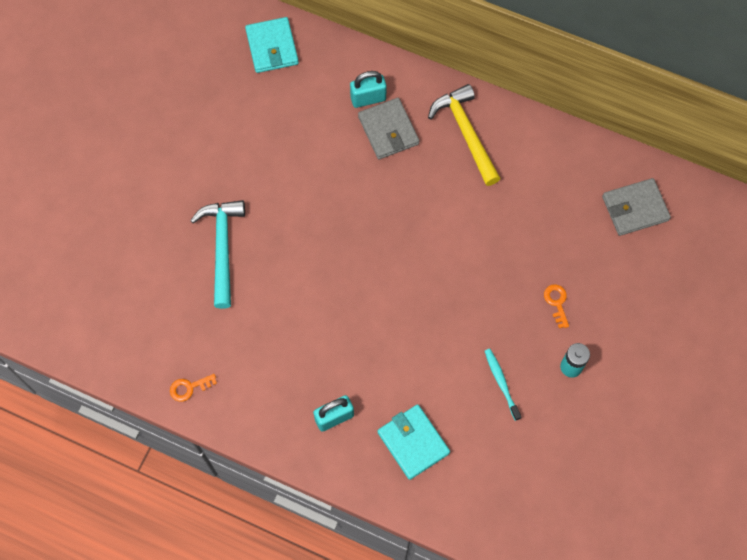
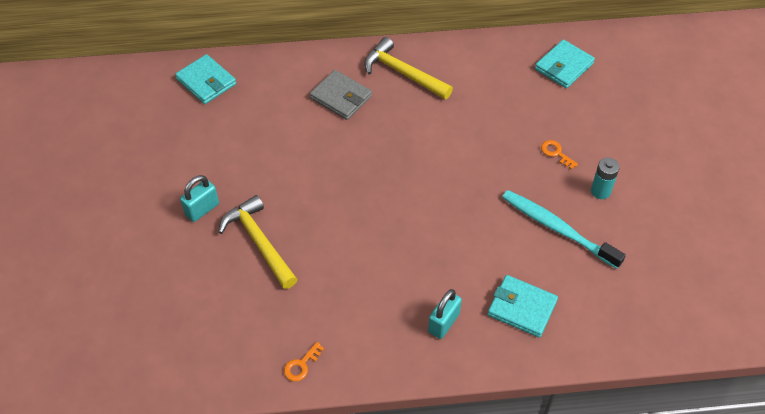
camera: 30 degrees left, 15 degrees down
turquoise hammer [190,200,245,309] -> yellow hammer [218,195,297,289]
turquoise padlock [350,71,387,108] -> turquoise padlock moved to [180,175,219,222]
turquoise toothbrush [485,349,521,421] -> turquoise toothbrush [502,190,626,269], size x1.88
grey wallet [602,178,671,236] -> turquoise wallet [535,39,595,88]

